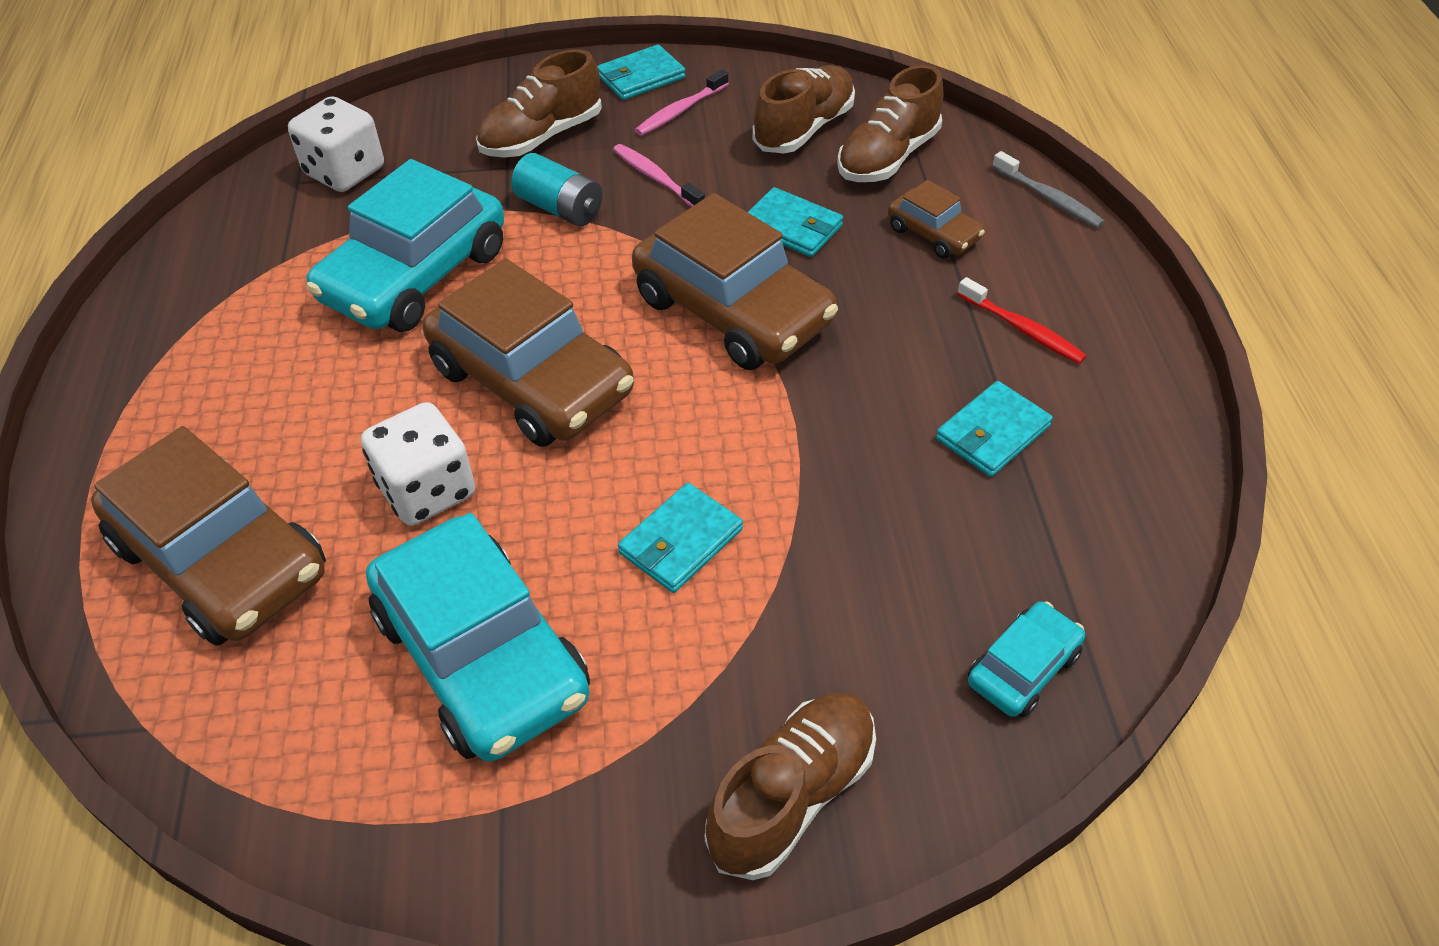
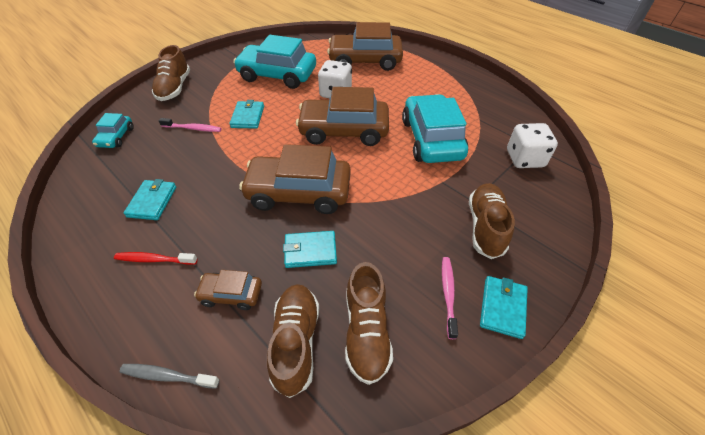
camera: 140 degrees right, 0 degrees up
turquoise battery [511,153,603,226] -> none
pink toothbrush [613,144,705,207] -> pink toothbrush moved to [159,118,221,132]

